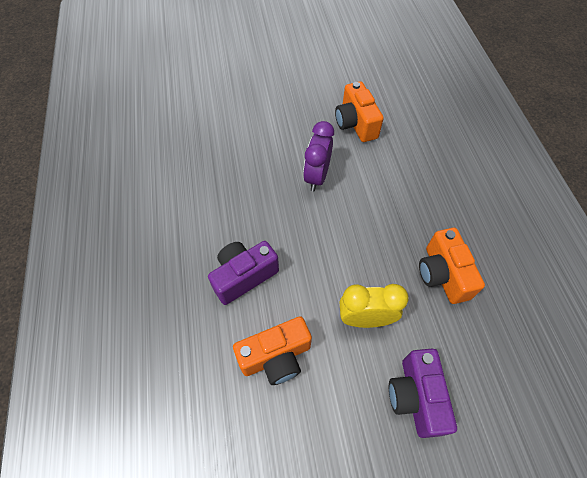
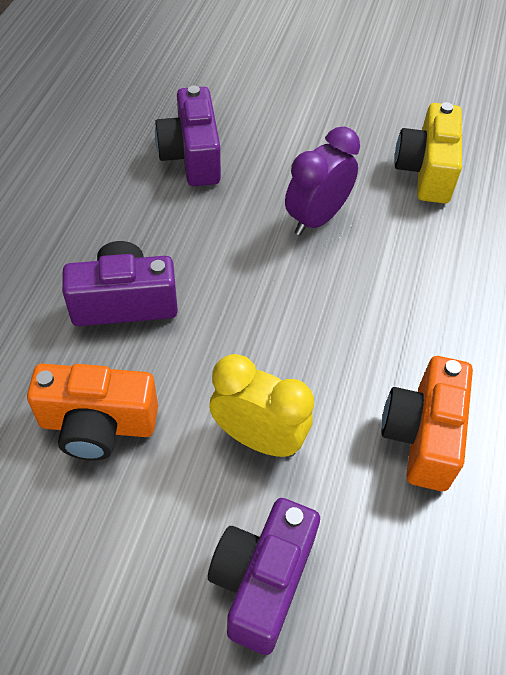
camera: 25 degrees right, 5 degrees down
orange camera [335,81,384,142] -> yellow camera [395,102,462,204]
none -> purple camera [155,85,221,186]

